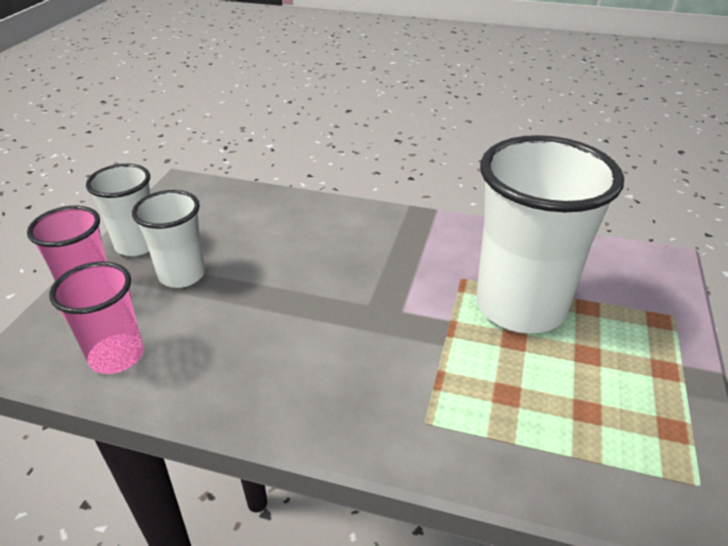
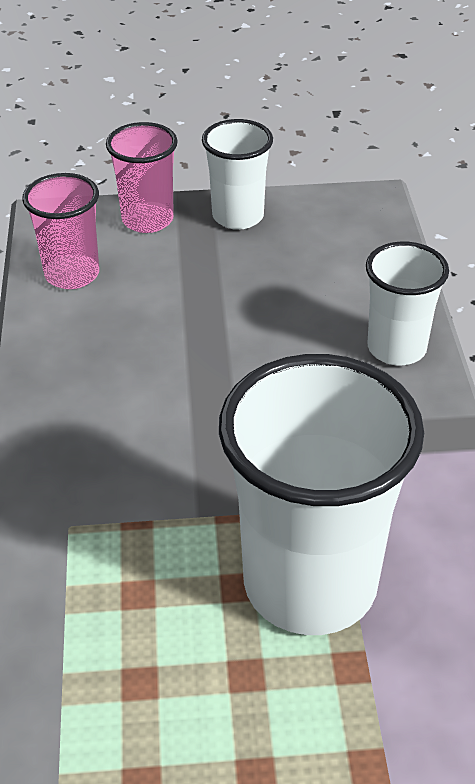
camera: 70 degrees right, 5 degrees up
white cup [132,190,205,288] -> white cup moved to [366,242,449,366]

